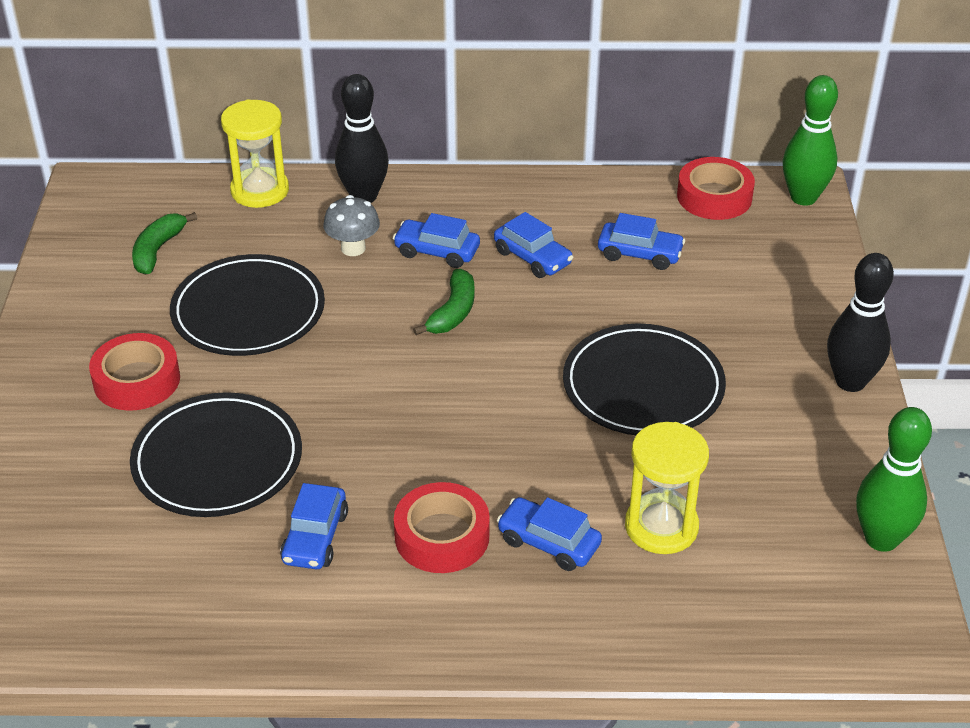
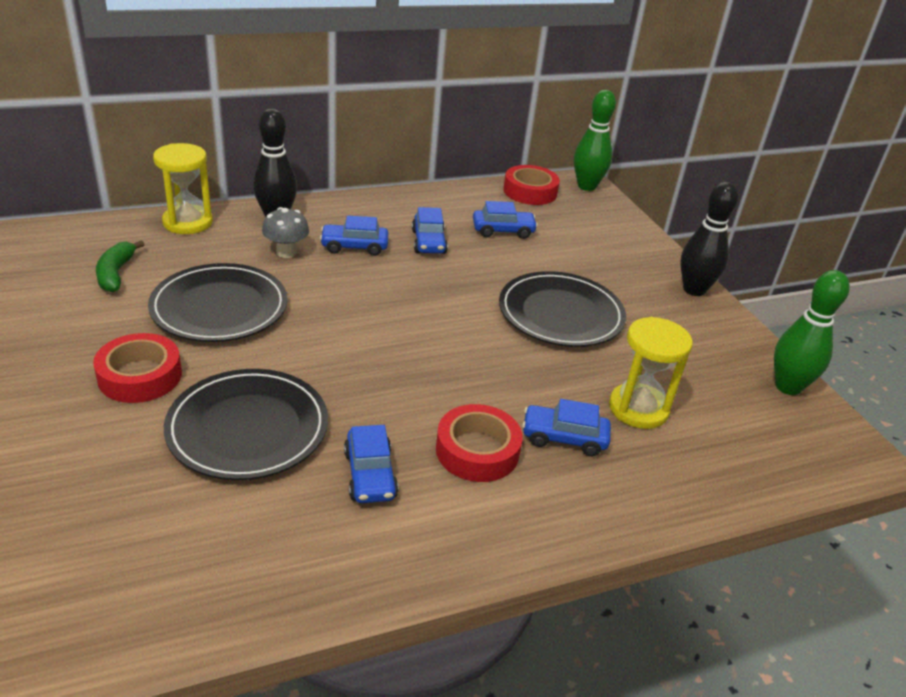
camera: 25 degrees left, 5 degrees down
green banana [413,269,475,335] -> none
blue car [494,212,573,278] -> blue car turned 60 degrees clockwise [412,207,448,254]

